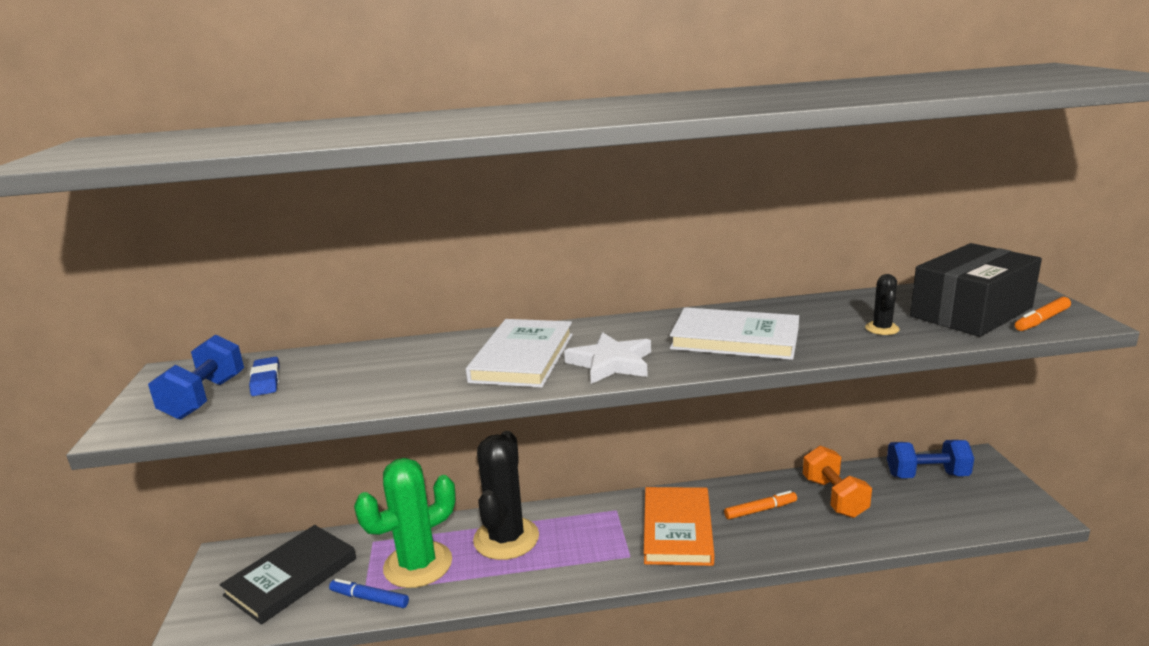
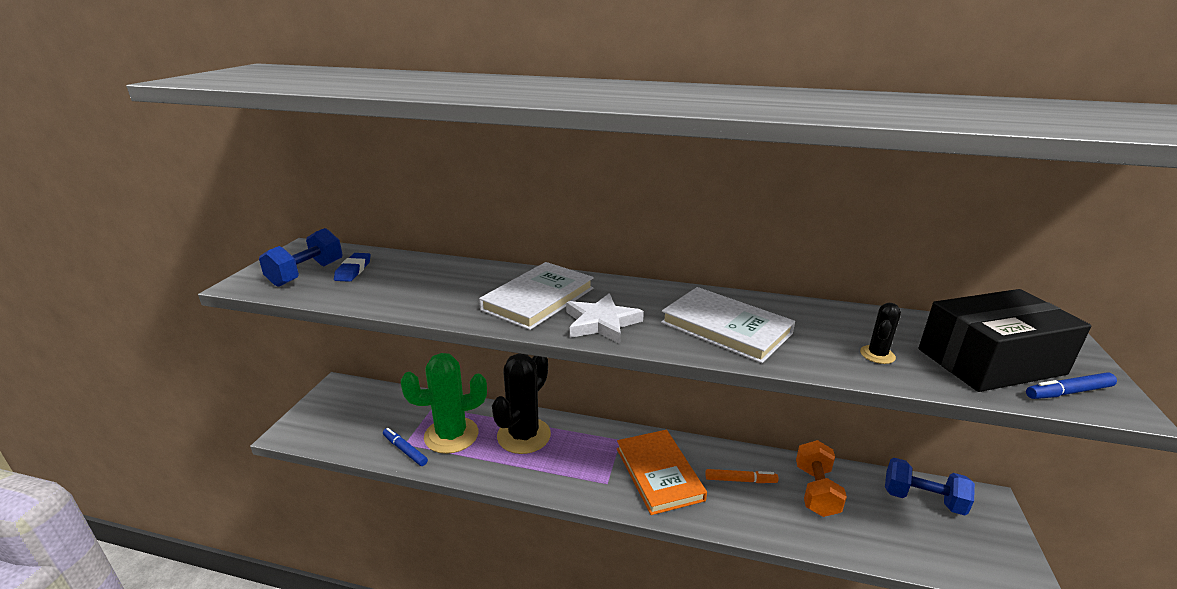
camera: 20 degrees right, 5 degrees up
black book [220,525,356,625] -> none
orange book [644,487,714,566] -> orange book turned 45 degrees counterclockwise [617,430,707,515]
orange marker [1015,297,1071,331] -> blue marker [1026,373,1117,399]

